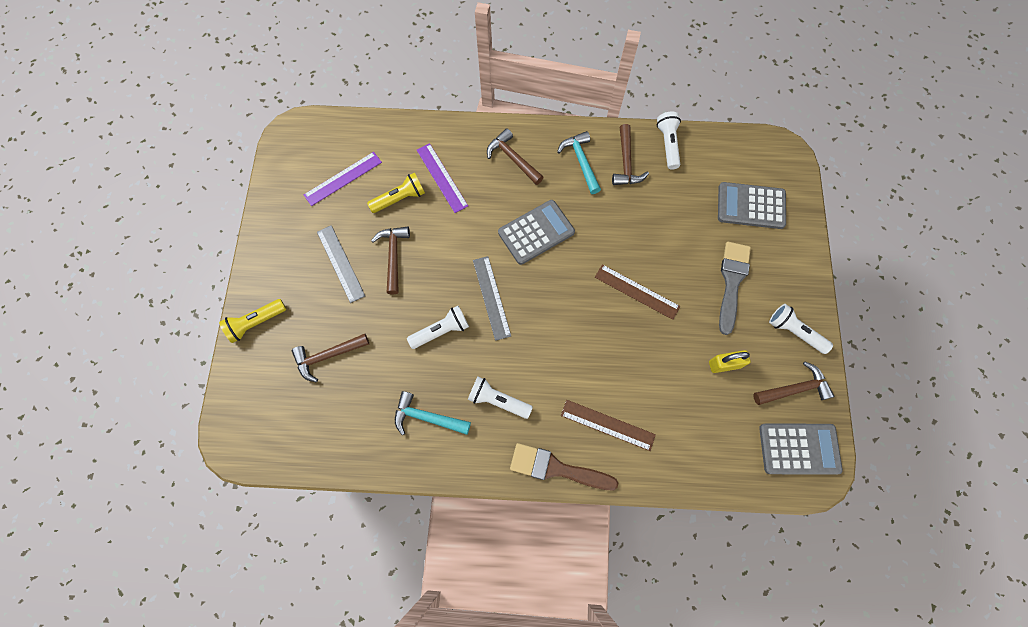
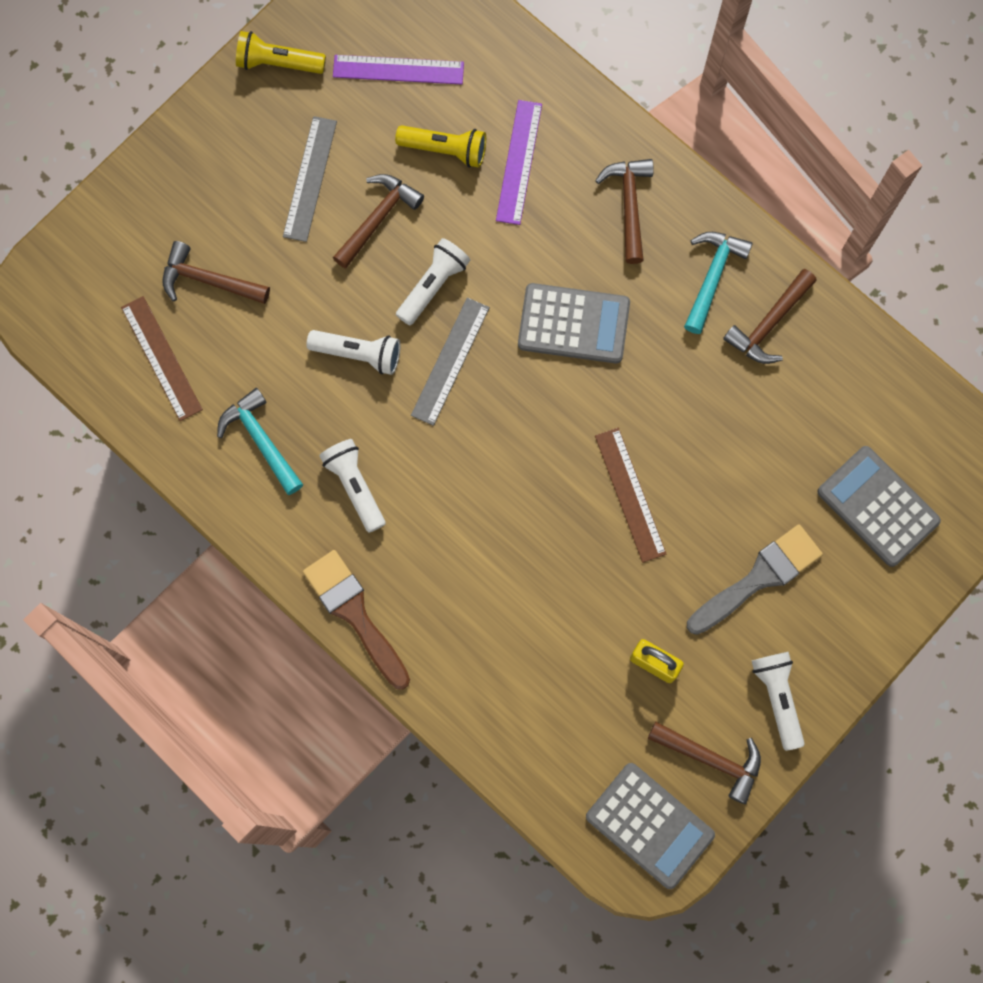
camera: 40 degrees right, 5 degrees up
yellow flashlight [219,299,286,343] -> yellow flashlight moved to [236,31,326,74]
brown ruler [561,400,656,451] -> brown ruler moved to [121,296,203,421]
white flashlight [657,112,681,170] -> white flashlight moved to [396,238,470,325]

